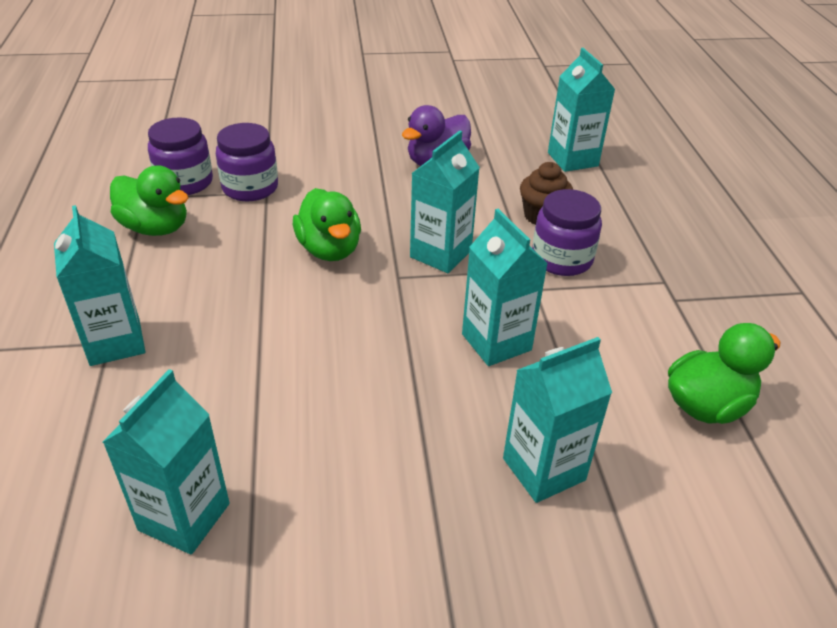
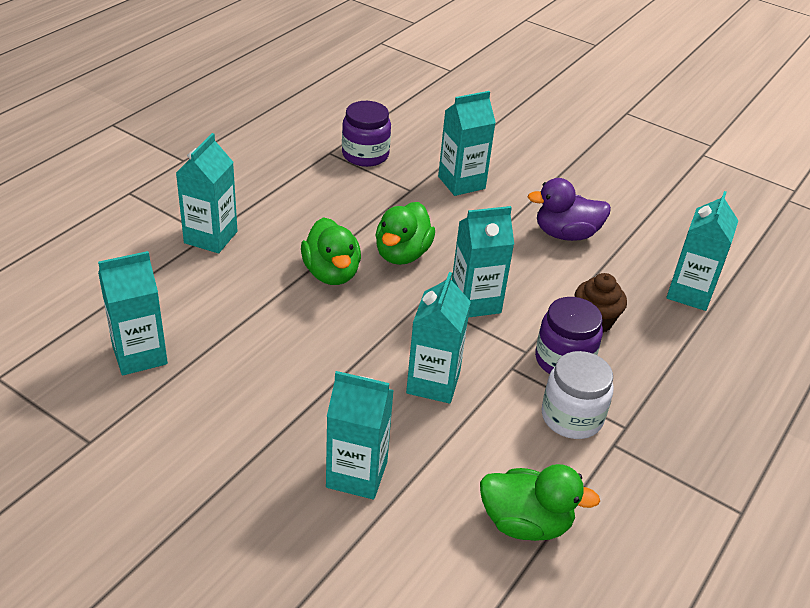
camera: 40 degrees right, 0 degrees up
green duck [110,165,188,236] -> green duck moved to [301,217,361,285]
purple jar [216,123,278,201] -> none
none -> turquoise carton [438,91,496,196]
none -> white jar [542,351,613,439]

